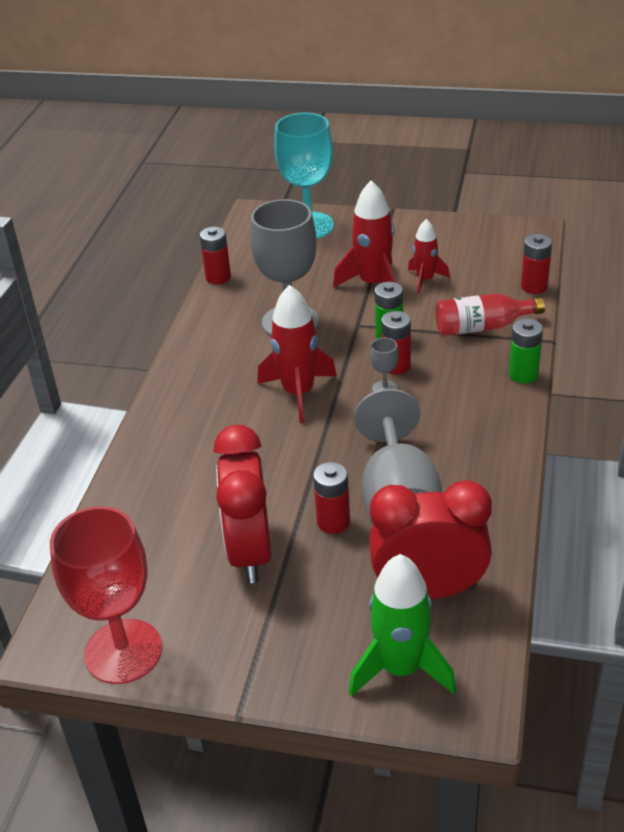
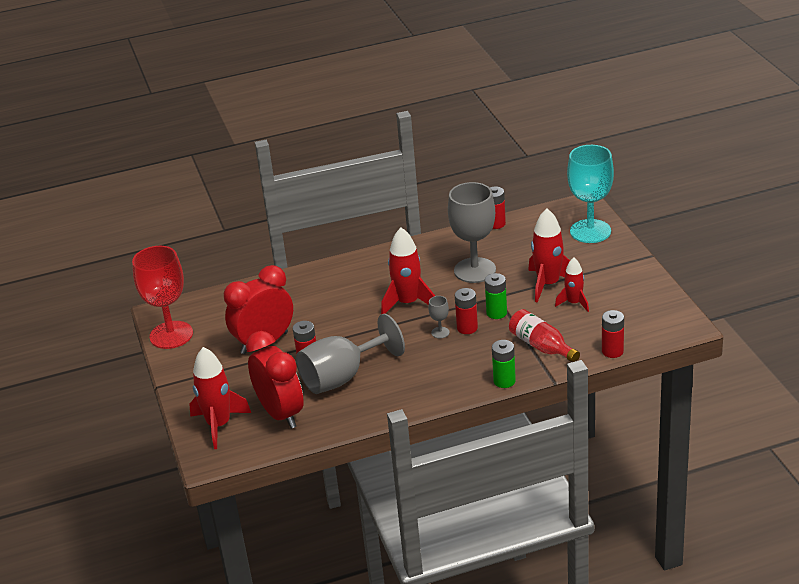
camera: 60 degrees right, 5 degrees down
green rocket [349,554,456,697] -> red rocket [189,347,251,449]

